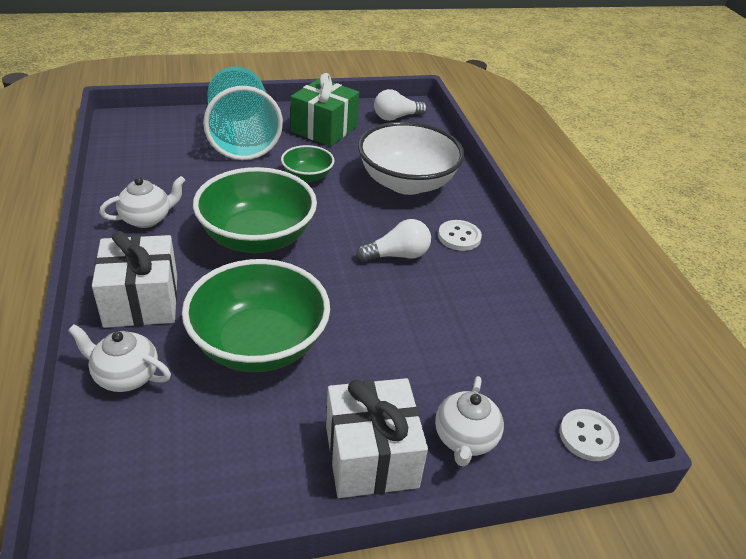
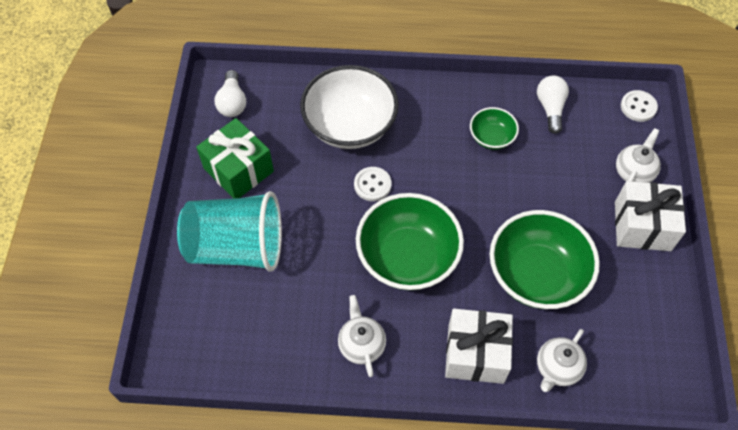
camera: 70 degrees left, 20 degrees up
green bowl [281,145,334,182] -> green bowl moved to [470,107,519,150]
white light bulb [356,219,431,262] -> white light bulb moved to [537,75,569,134]
white teapot [435,376,504,467] -> white teapot turned 90 degrees counterclockwise [616,128,661,183]
white button [438,220,482,251] -> white button moved to [354,167,392,201]

